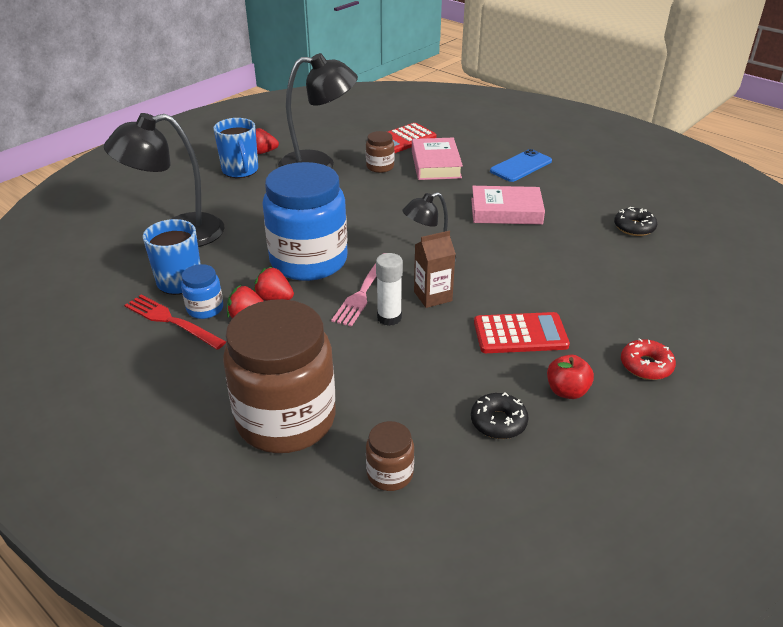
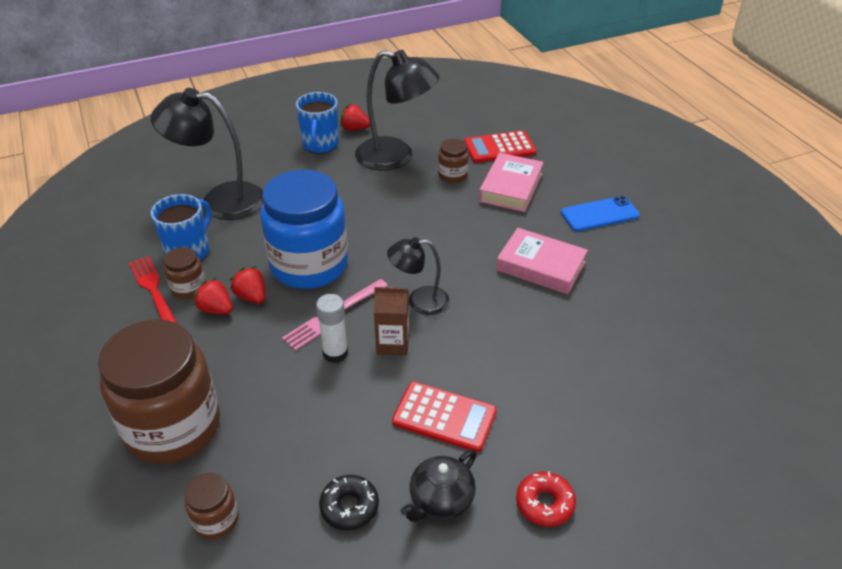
camera: 25 degrees right, 5 degrees up
blue jar [181,264,223,319] -> brown jar [164,247,205,299]
red apple [547,355,594,399] -> black teapot [401,450,477,522]
black donut [614,207,657,236] -> none

